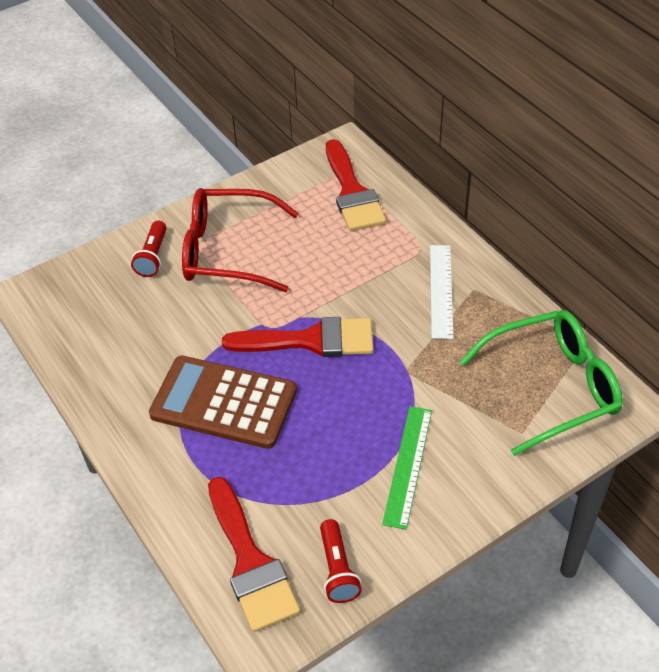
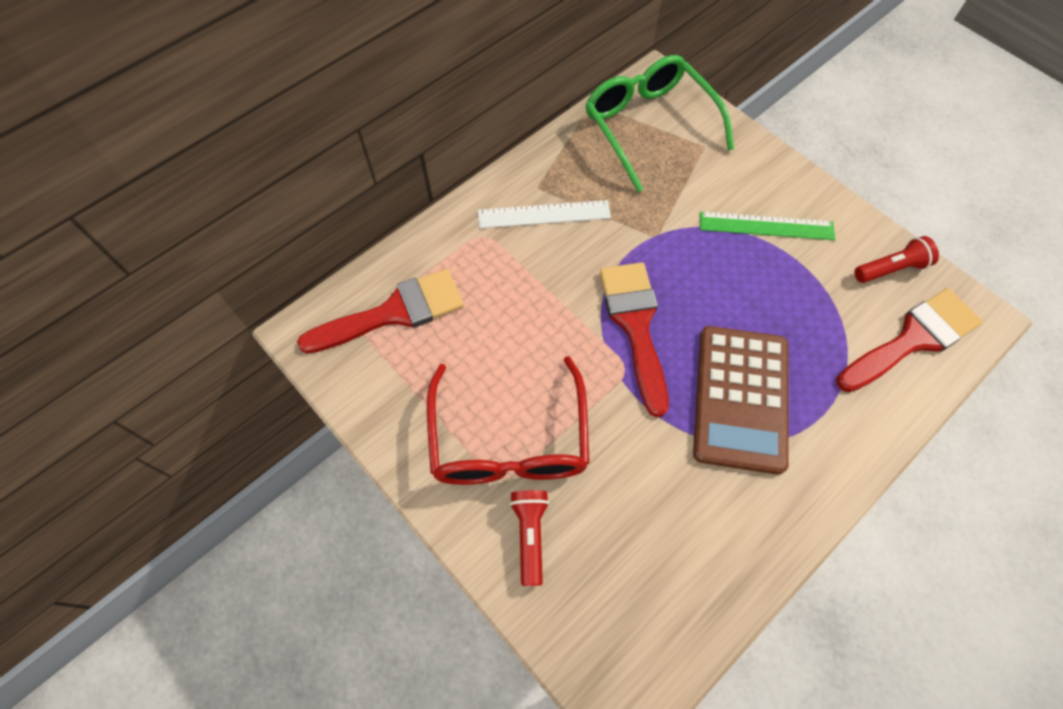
camera: 100 degrees left, 15 degrees up
red flashlight [131,221,167,277] -> red flashlight turned 90 degrees counterclockwise [510,490,549,586]

